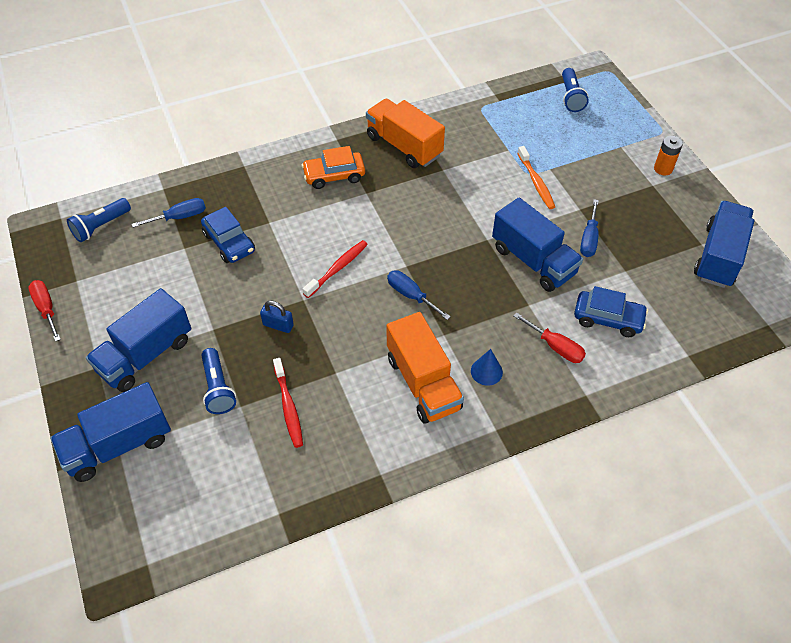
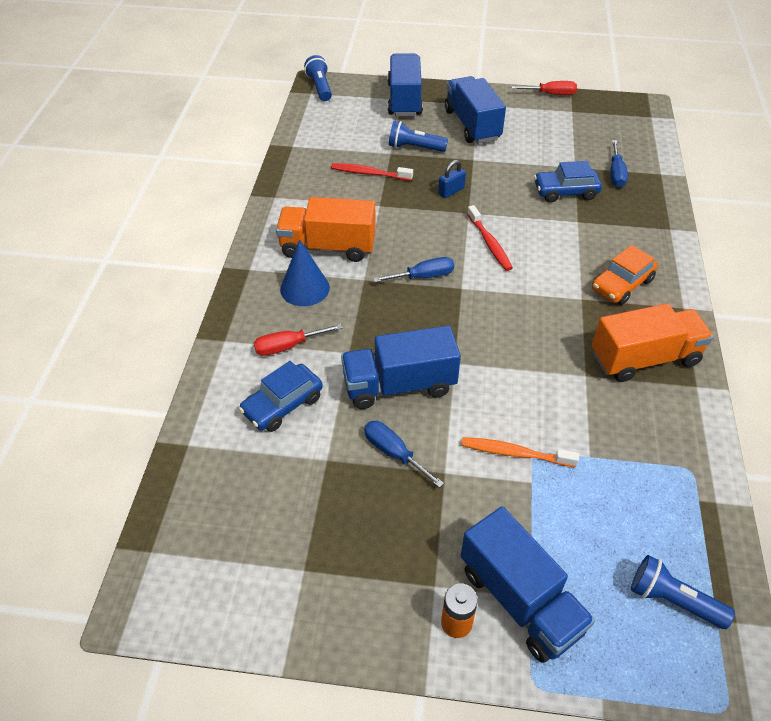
camera: 120 degrees right, 5 degrees down
blue flashlight [67,198,131,242] -> blue flashlight moved to [304,55,332,101]
orange car [301,146,365,189] -> orange car turned 150 degrees counterclockwise [592,245,658,305]
blue cone [471,349,503,386] -> blue cone [280,240,330,306], size x1.54
blue truck [694,201,754,288] -> blue truck moved to [461,506,595,663]

